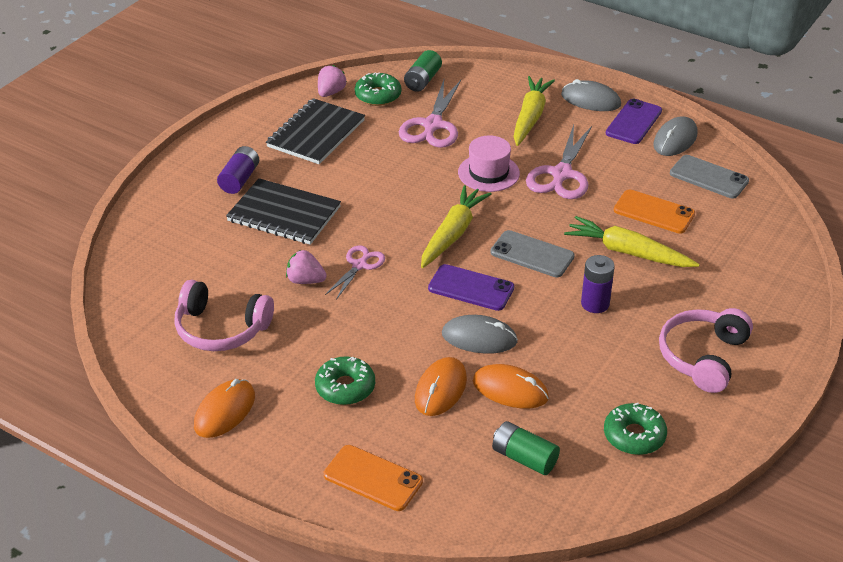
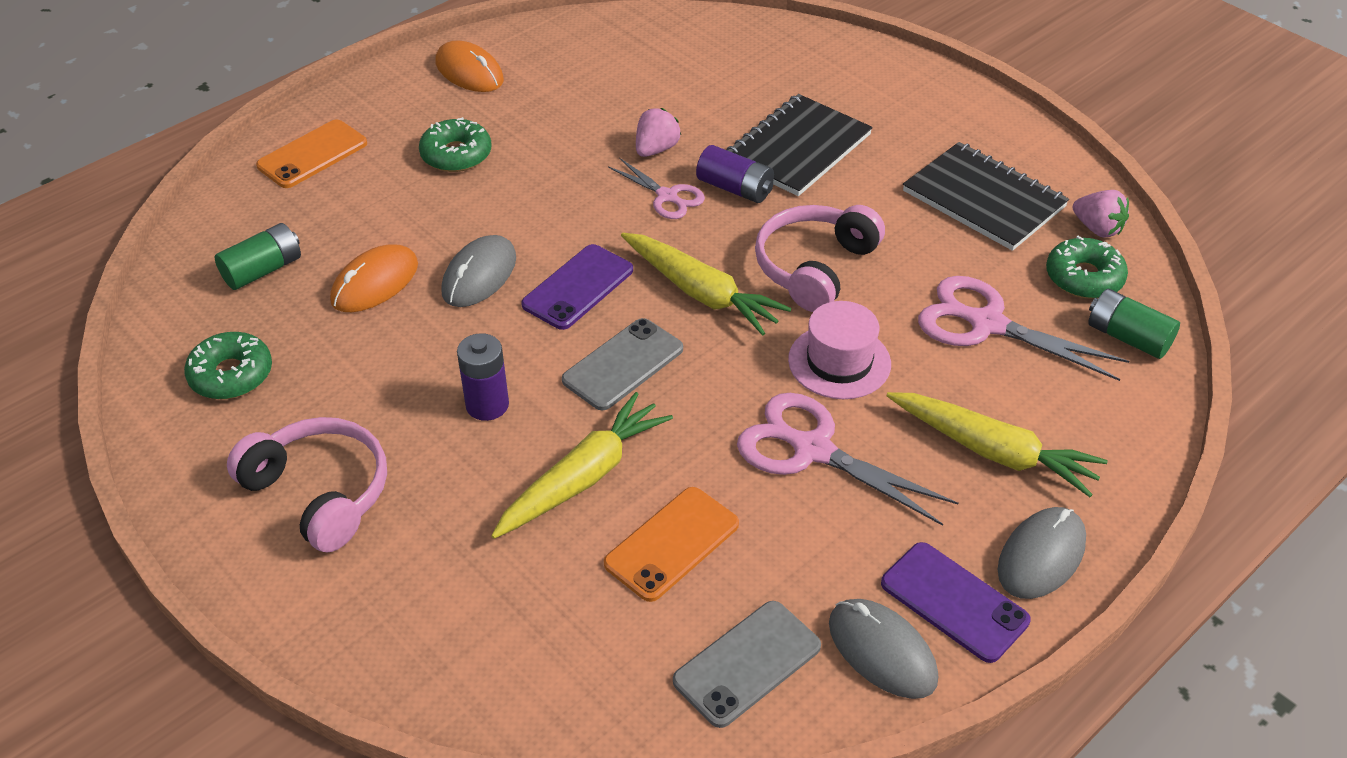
camera: 105 degrees right, 5 degrees up
pink headphones [174,280,274,351] -> pink headphones moved to [755,205,885,312]
purple battery [217,146,259,194] -> purple battery moved to [696,145,774,203]
orange mouse [415,357,467,416] -> none

